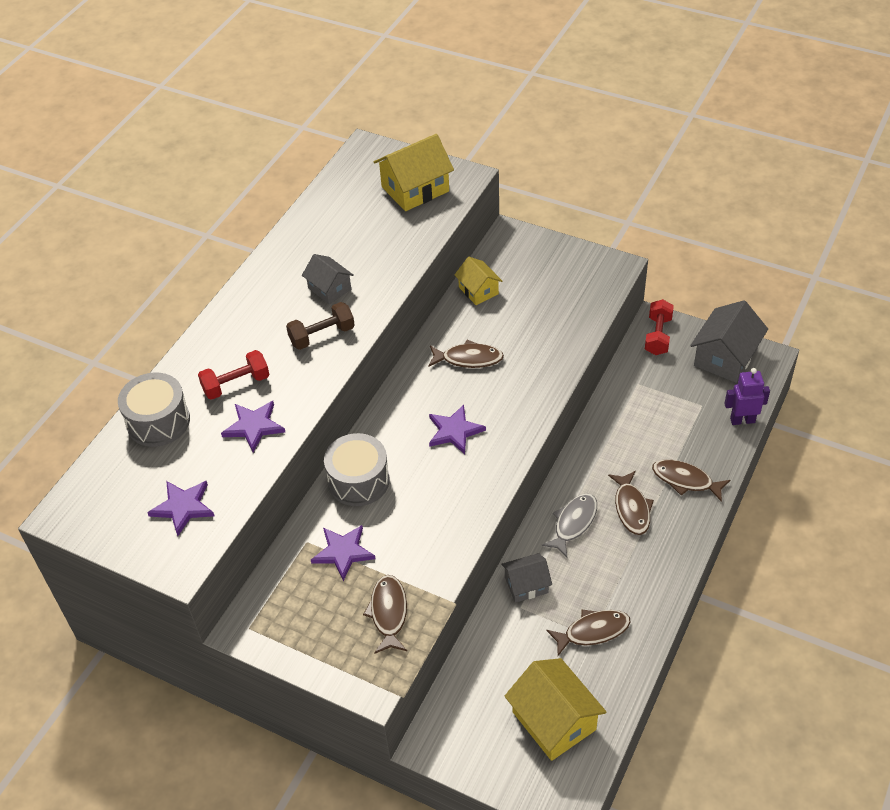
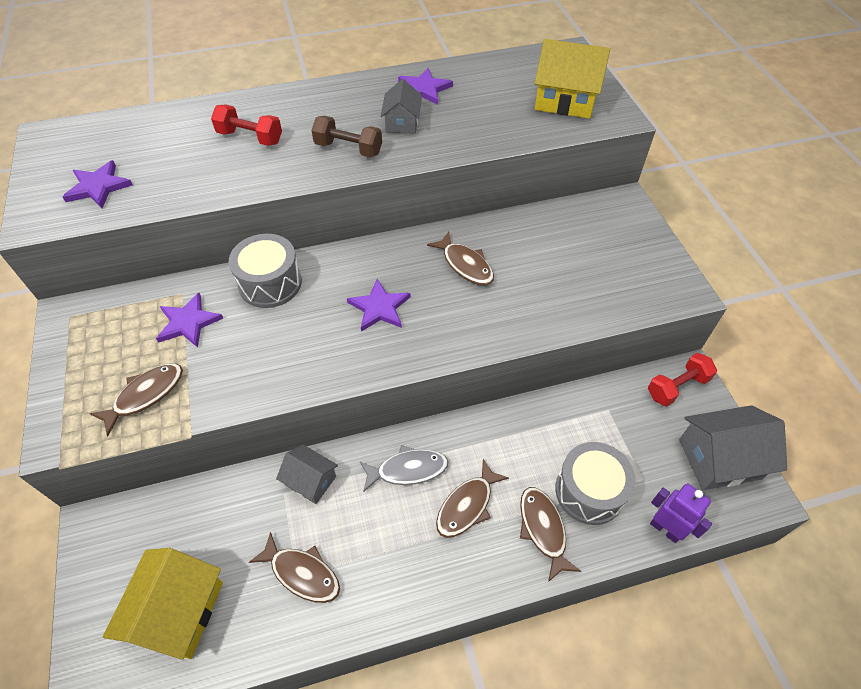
camera: 45 degrees right, 5 degrees up
grey drum [118,373,190,447] -> grey drum moved to [555,442,635,525]
purple star [221,401,285,452] -> purple star moved to [398,68,453,105]
yellow house [454,257,502,305] -> none

